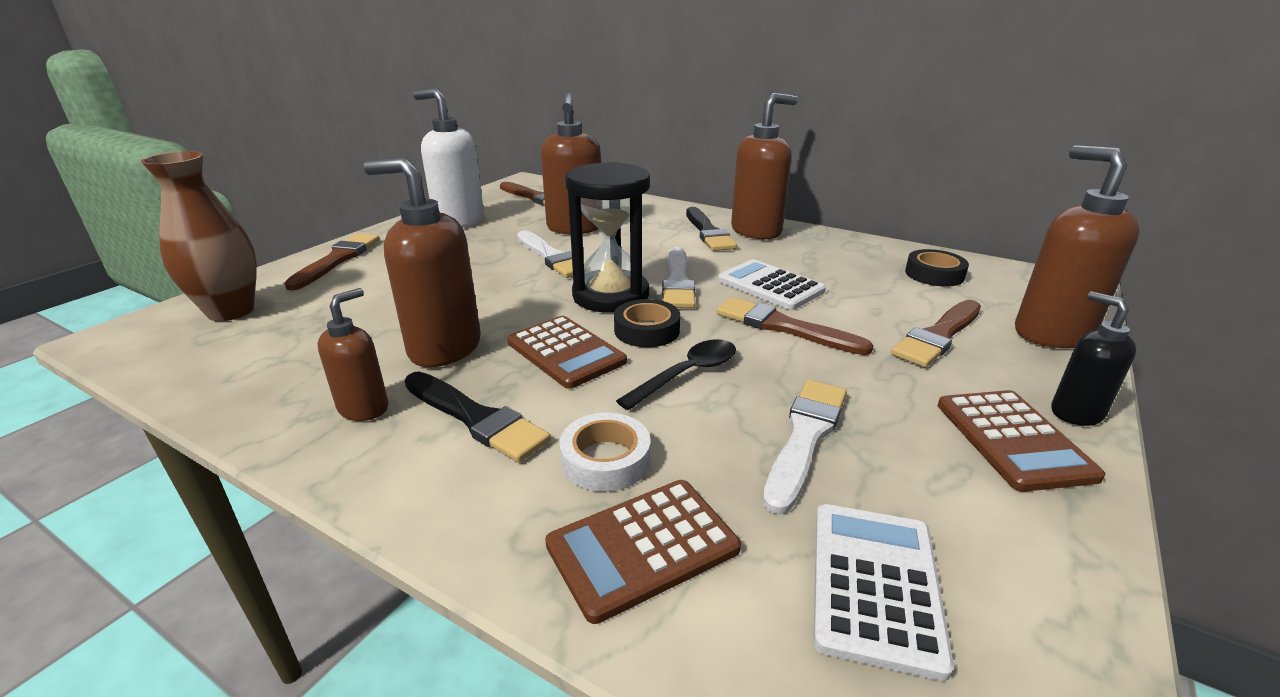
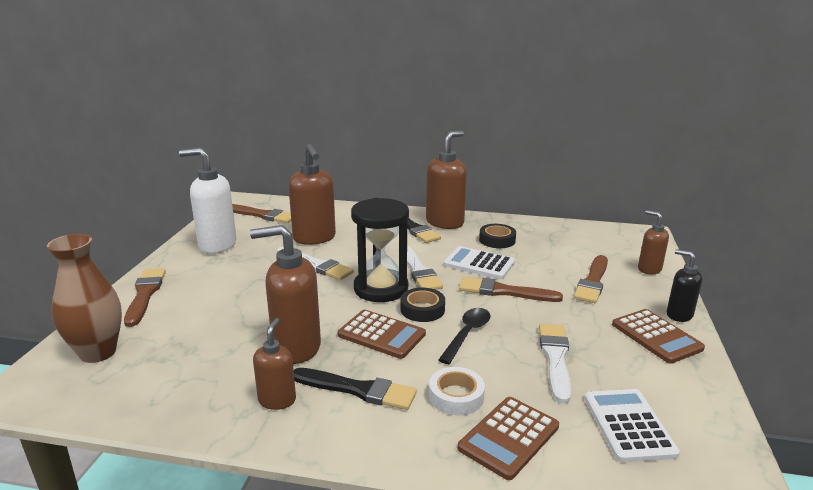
camera: 20 degrees left, 5 degrees down
black tape [905,249,969,286] -> black tape moved to [479,224,516,248]
brown soap dispenser [1015,145,1140,348] -> brown soap dispenser [638,210,669,274], size x0.57

